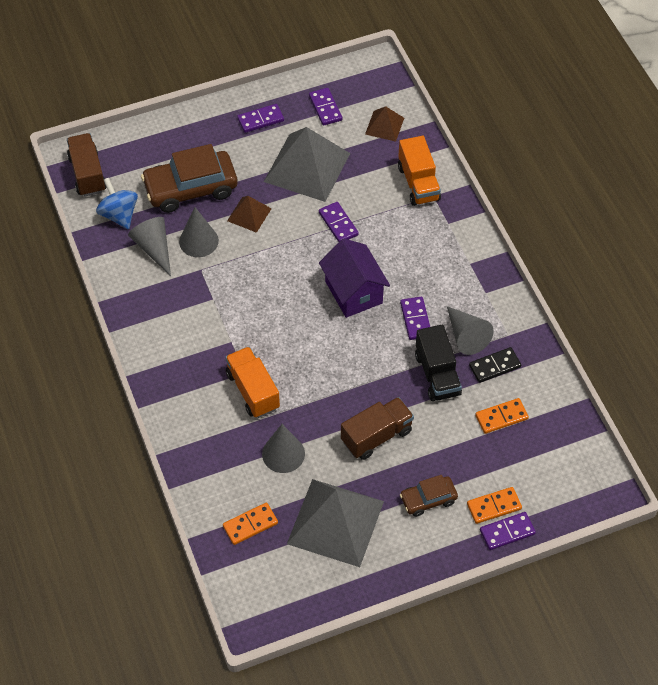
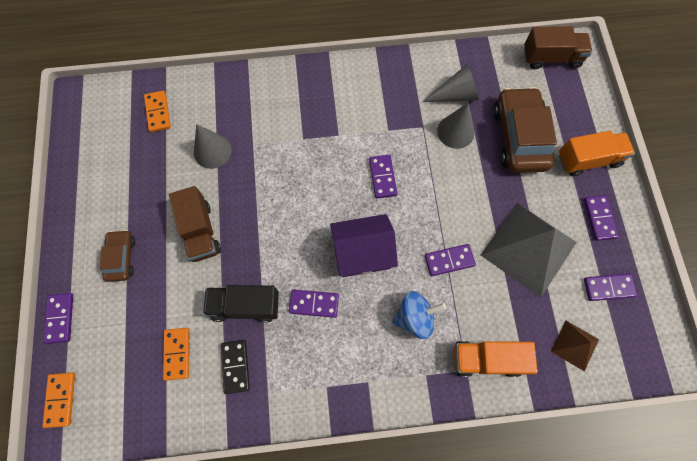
camera: 105 degrees right, 15 degrees up
blue spinning top [96,178,138,230] -> blue spinning top moved to [392,291,446,339]
orange truck [225,347,280,418] -> orange truck moved to [559,131,635,176]
brown pyramid [227,196,272,233] -> none
grey pyramid [287,479,384,567] -> none
grey cone [447,306,494,355] -> none
orange domino [467,487,522,524] -> orange domino moved to [42,373,75,428]
none -> purple domino [369,155,397,198]

